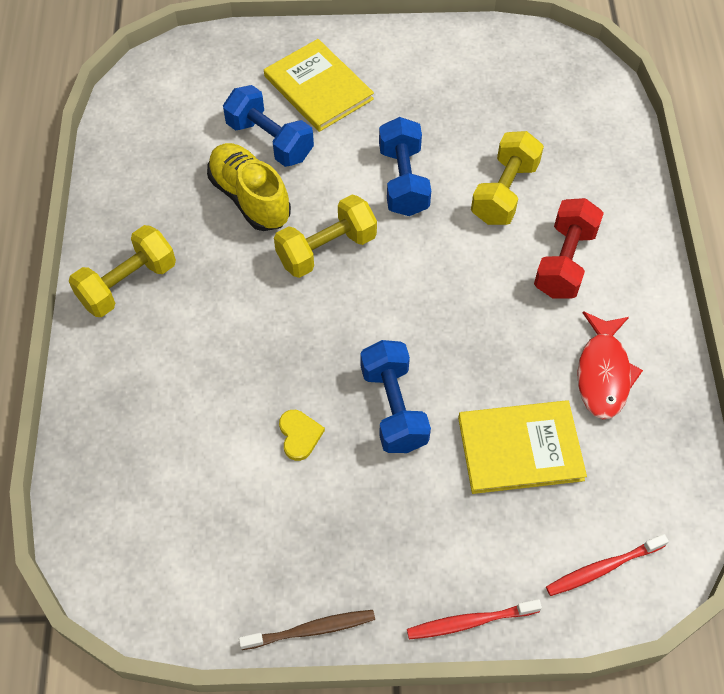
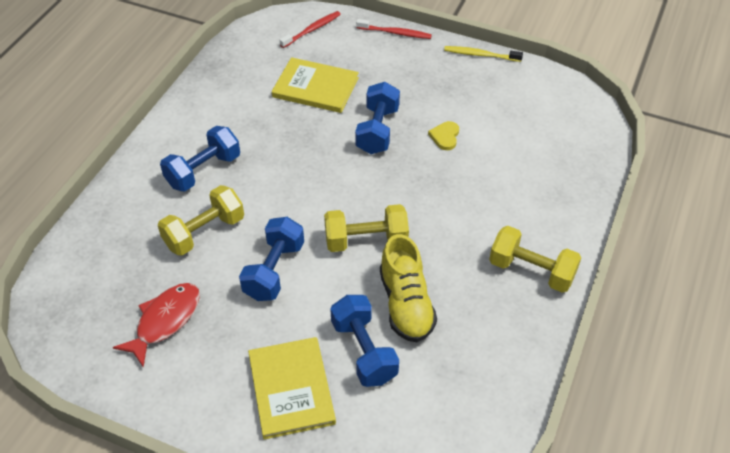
camera: 155 degrees left, 10 degrees down
yellow dumbbell [69,225,176,317] -> yellow dumbbell turned 45 degrees clockwise [489,226,581,293]
brown toothbrush [239,610,375,650] -> yellow toothbrush [444,46,523,62]
red dumbbell [534,198,604,299] -> blue dumbbell [160,126,240,192]
red toothbrush [546,534,669,596] -> red toothbrush turned 45 degrees counterclockwise [280,11,341,48]
red fish [577,311,643,419] -> red fish moved to [113,283,200,368]

